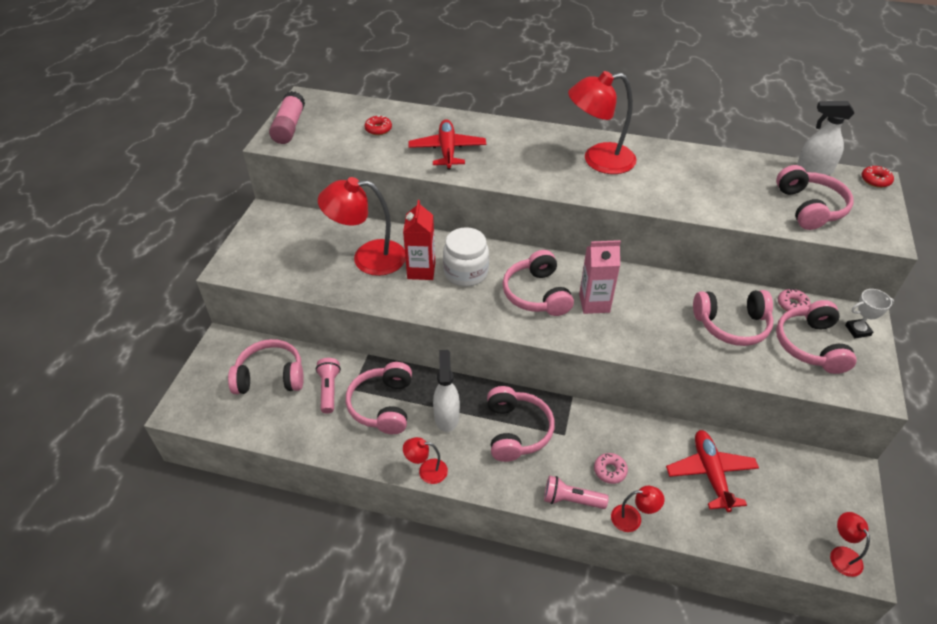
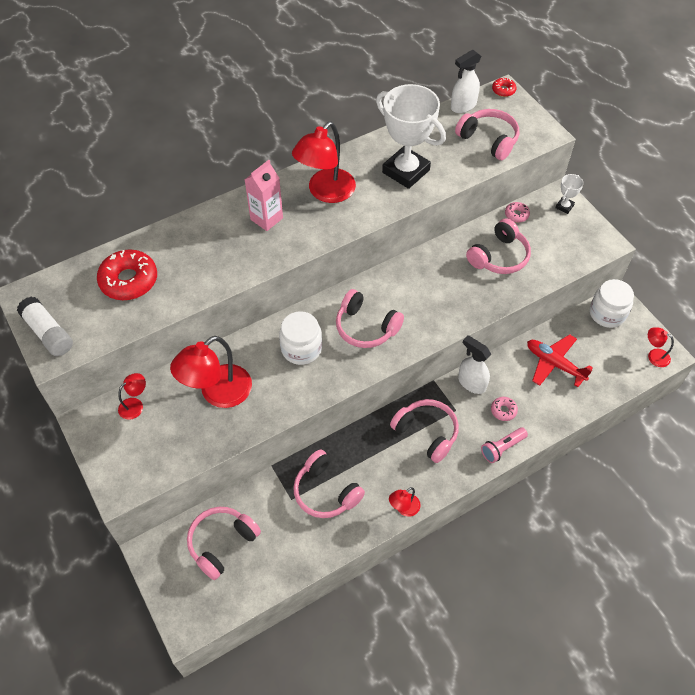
camera: 45 degrees left, 10 degrees up
pink glue stick [269,91,305,144] -> white glue stick [17,297,73,356]
pink flashlight [316,358,341,414] -> none
red donut [364,115,392,135] -> red donut [97,250,157,300], size x2.08
red carton [403,200,435,280] -> none
red plane [408,120,486,170] -> none
white spray bottle [433,350,460,432] -> white spray bottle moved to [458,335,491,394]
pink carton [579,240,621,314] -> pink carton moved to [245,160,283,231]
red lamp [611,486,664,532] -> red lamp moved to [118,373,146,420]
pink headphones [776,300,857,374] -> none
none -> white trophy [376,84,446,189]
none -> white jar [590,279,634,328]

